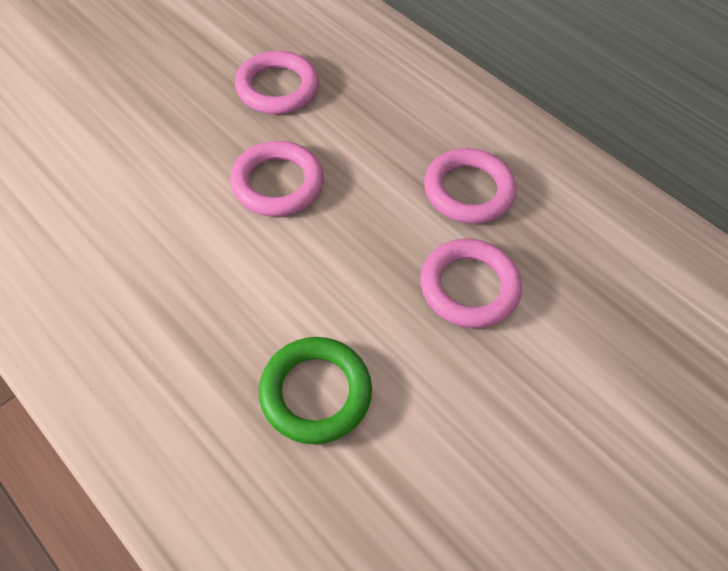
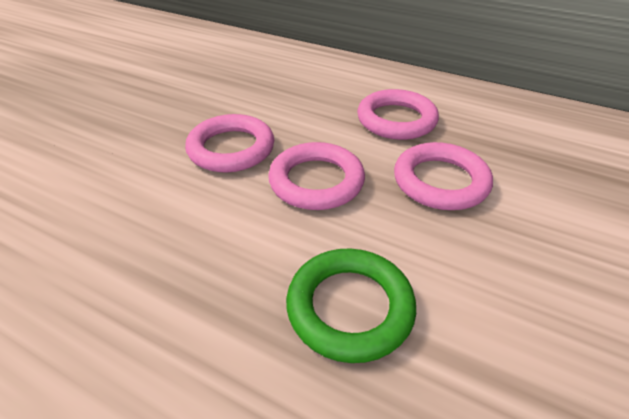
camera: 15 degrees left, 15 degrees down
pink ring [235,51,319,114] -> pink ring moved to [268,142,365,210]

